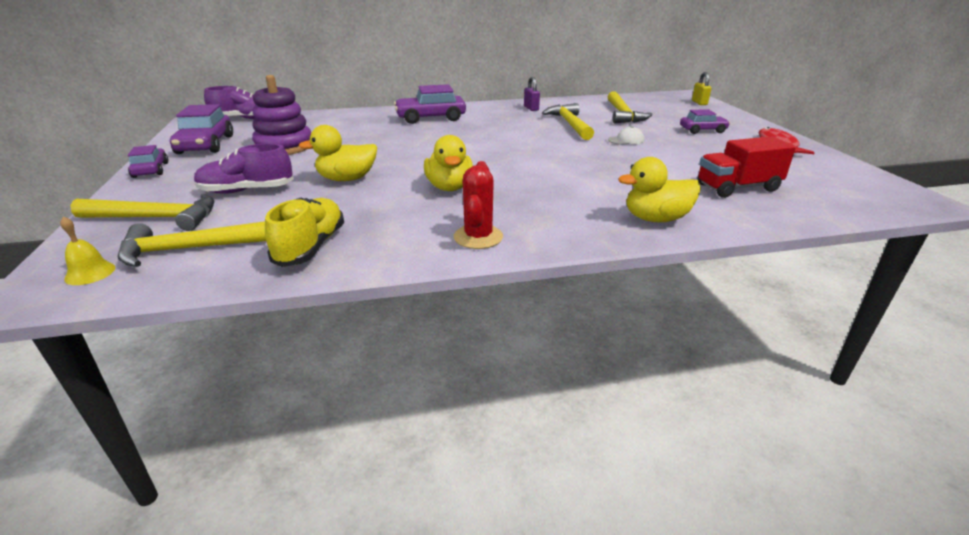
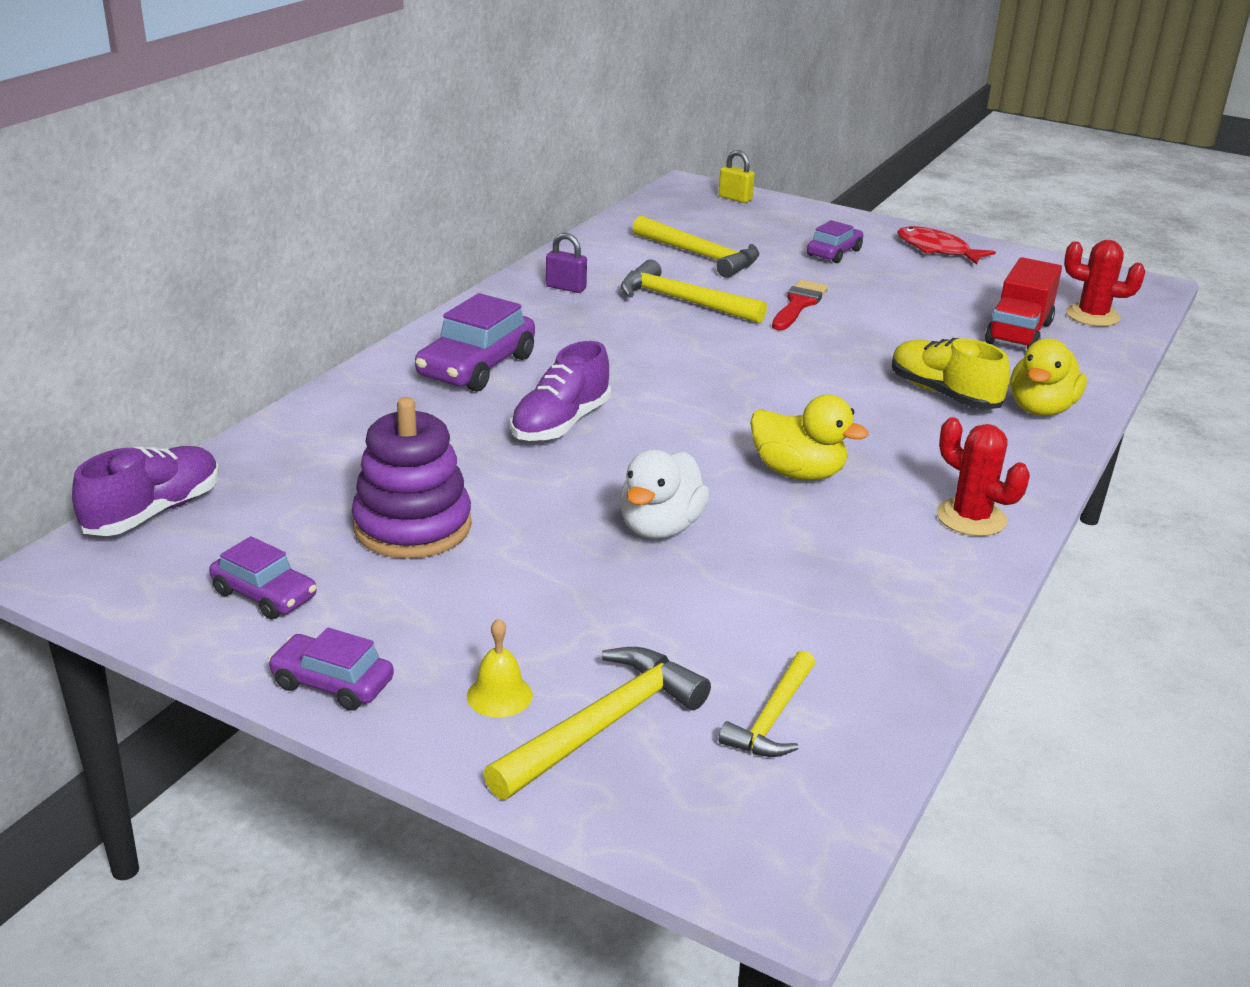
camera: 50 degrees left, 0 degrees up
yellow bell [60,216,115,285] -> yellow bell moved to [467,618,533,718]
yellow hammer [117,221,266,267] -> yellow hammer [718,651,815,757], size x0.64
purple car [170,104,233,154] -> purple car [209,536,317,619], size x0.60
purple shoe [194,143,294,194] -> purple shoe moved to [510,341,611,441]
yellow shoe [265,198,344,267] -> yellow shoe moved to [892,338,1010,410]
yellow duck [298,125,377,181] -> white duck [620,450,709,539]
white cap [608,126,644,145] -> red brush [772,280,828,330]
none -> red cactus [1064,240,1145,327]

